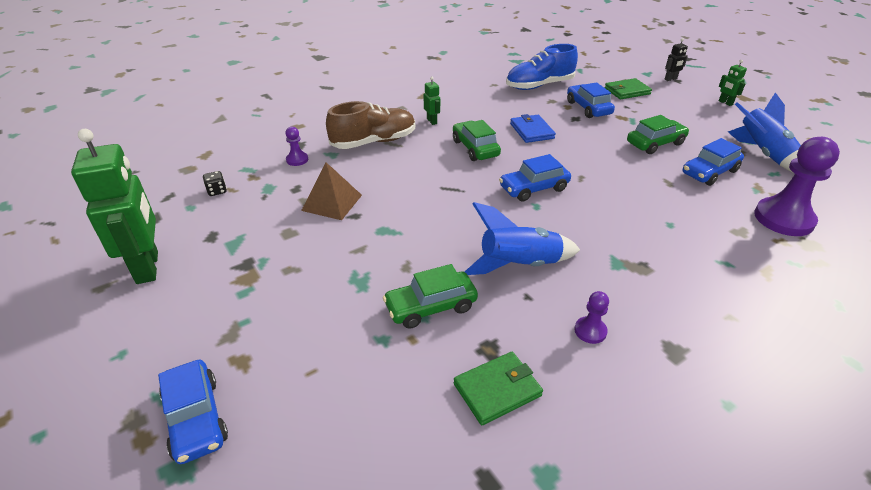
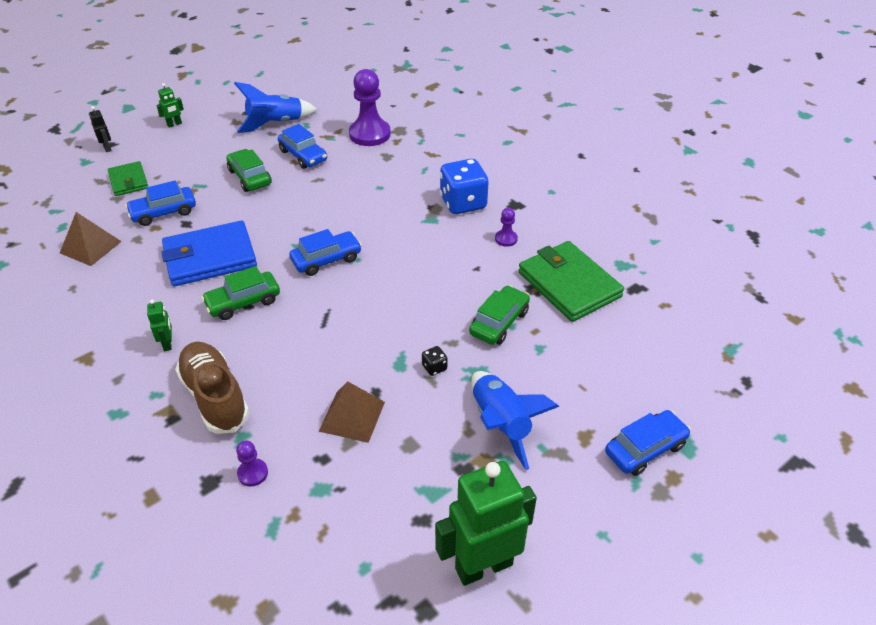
camera: 95 degrees left, 5 degrees up
black dice [203,171,227,196] -> black dice moved to [422,346,447,376]
green car [383,264,478,329] -> green car turned 120 degrees counterclockwise [469,285,530,345]
green robot [424,77,440,125] -> green robot turned 105 degrees clockwise [147,299,172,351]
green wallet [454,352,543,425] -> green wallet [519,241,624,322], size x1.75
blue rocket [465,202,580,275] -> blue rocket moved to [471,371,559,470]
blue car [499,154,571,202] -> blue car turned 90 degrees counterclockwise [289,229,362,276]
blue shoe [506,44,578,90] -> brown pyramid [60,212,122,266]
blue wallet [510,114,556,143] -> blue wallet [161,221,257,286], size x1.75
none -> blue dice [440,159,489,214]

